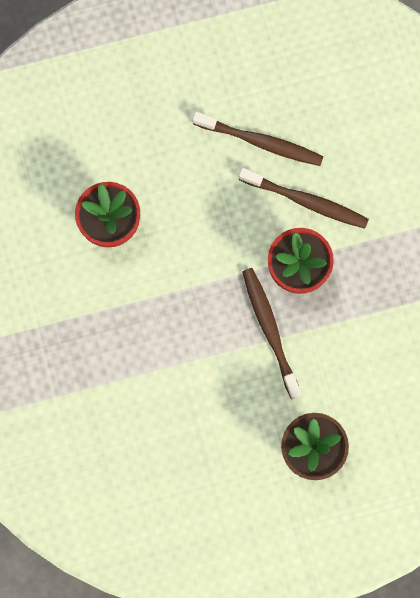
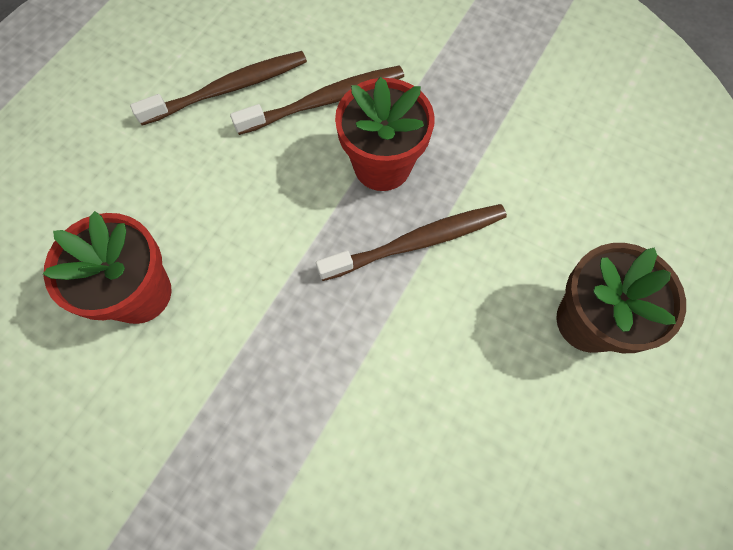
camera: 45 degrees left, 10 degrees down
brown toothbrush [242,268,301,399] -> brown toothbrush turned 135 degrees clockwise [316,204,507,281]

